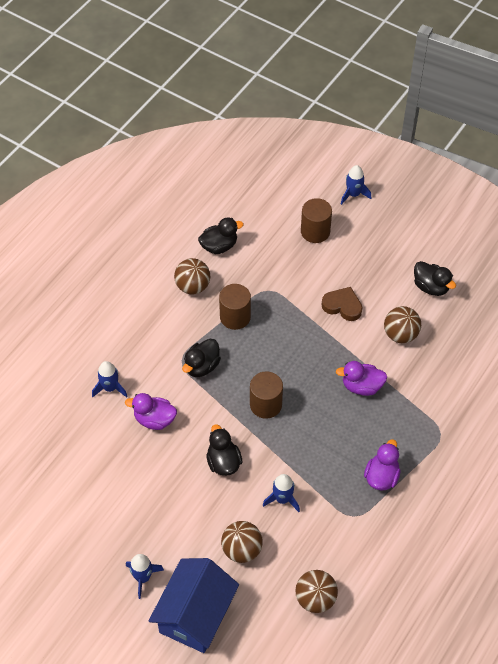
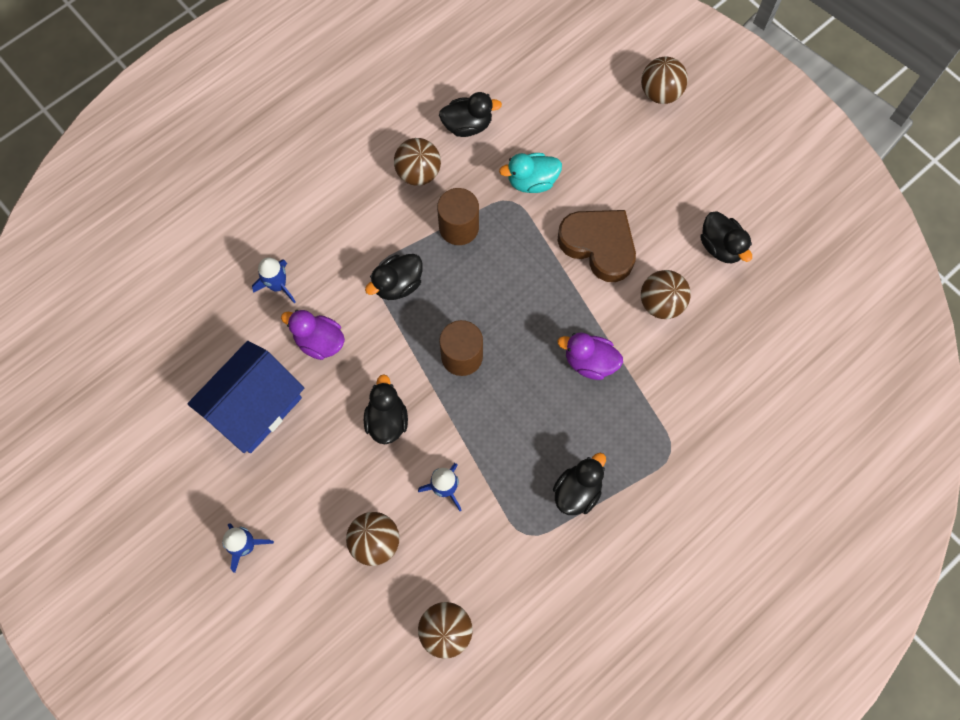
camera: 15 degrees right, 15 degrees up
blue house [149,558,239,653] -> blue house moved to [187,341,304,453]
brown cylinder [301,198,332,243] -> none
brown heart [322,287,363,321] -> brown heart [557,210,636,282], size x1.54
blue rocket [341,165,371,205] -> brown ball [641,57,688,104]
purple duck [364,439,400,490] -> black duck [553,453,606,515]
none -> turquoise duck [499,153,562,193]

